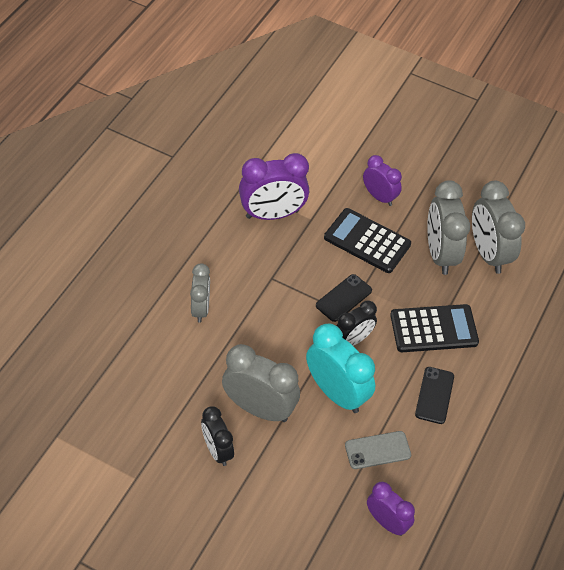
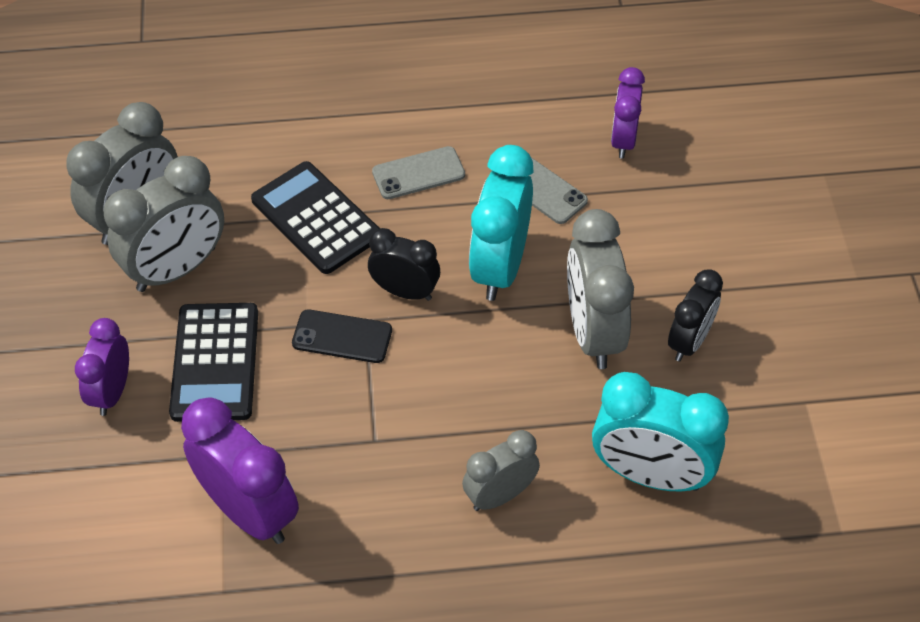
camera: 120 degrees left, 0 degrees up
black phone [415,367,454,424] -> grey phone [372,146,465,199]
none -> turquoise clock [592,372,729,492]

